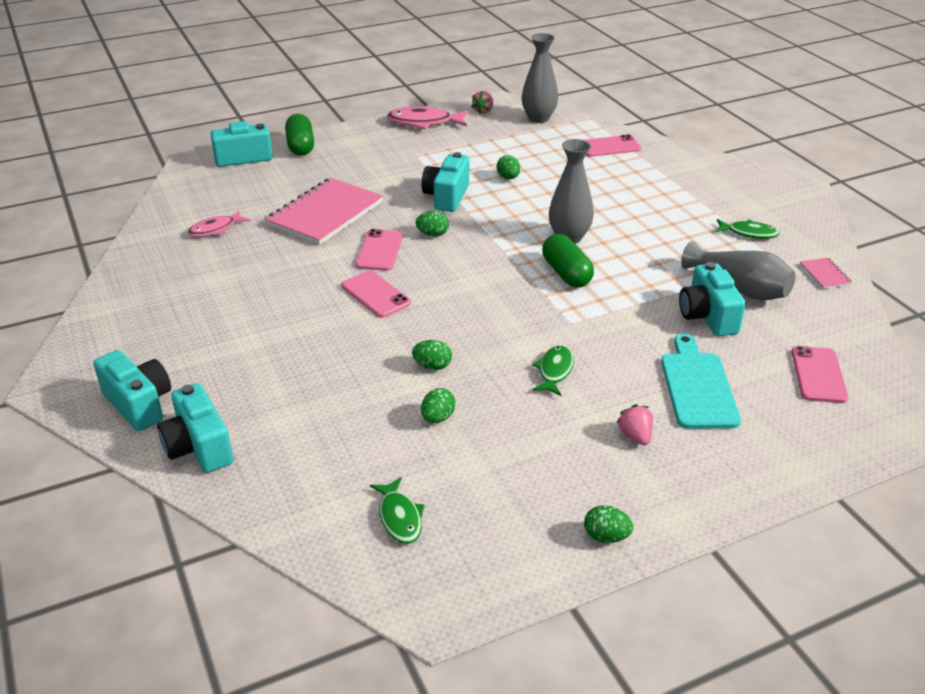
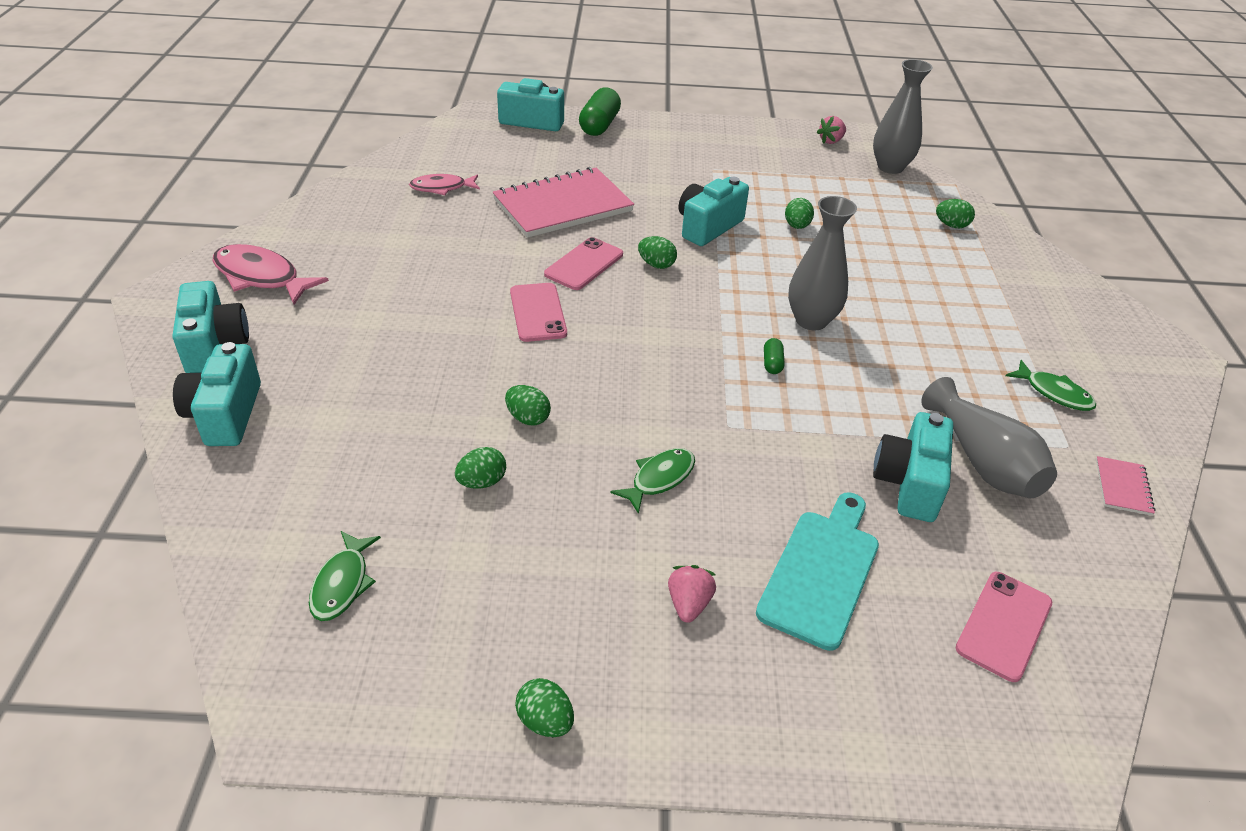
camera: 25 degrees right, 5 degrees up
pink fish [387,107,468,129] -> pink fish moved to [212,244,329,305]
green capsule [542,234,594,288] -> green capsule [764,338,785,374], size x0.47
pink phone [585,134,641,157] -> green egg [936,199,975,228]

